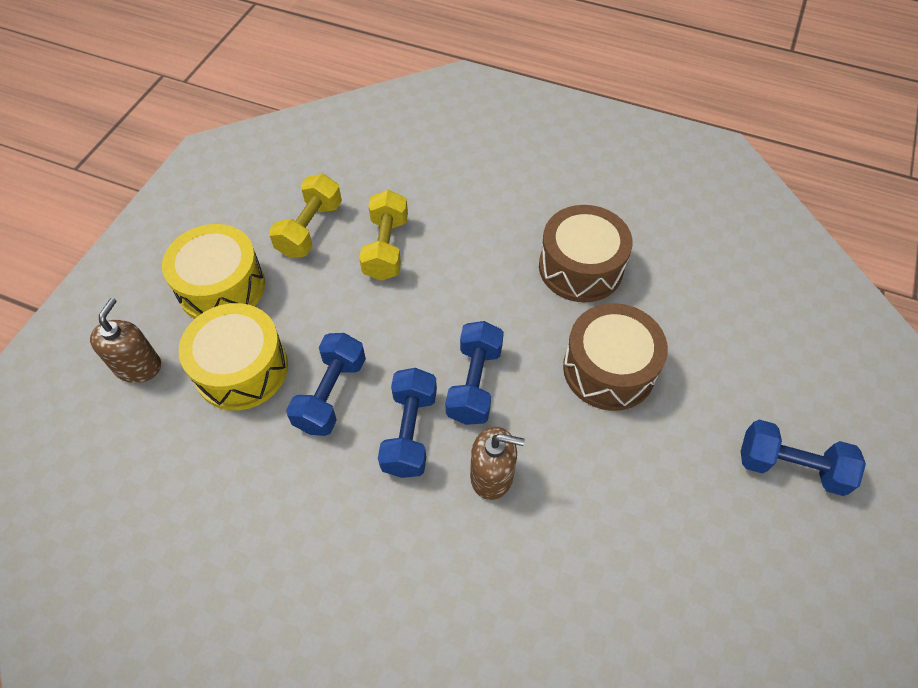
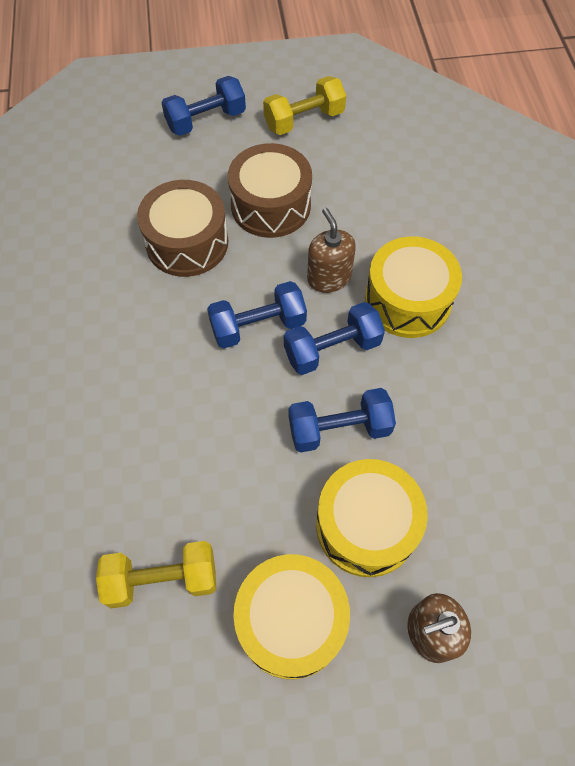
camera: 120 degrees left, 5 degrees up
yellow dumbbell [359,190,408,281] -> yellow dumbbell moved to [263,76,346,135]
brown drum [539,205,633,302] -> brown drum moved to [228,143,312,238]
blue dumbbell [741,420,866,496] -> blue dumbbell turned 75 degrees clockwise [162,76,246,136]
none -> yellow drum [365,237,462,338]

